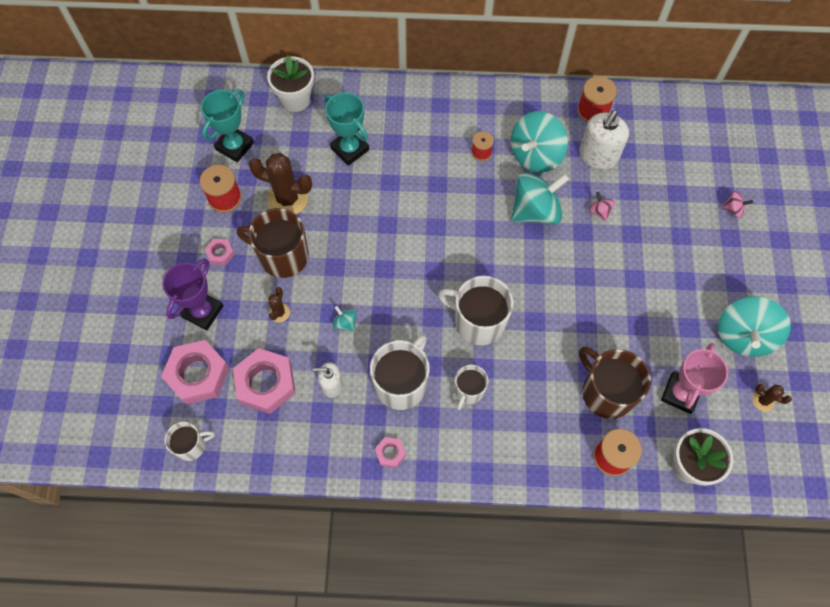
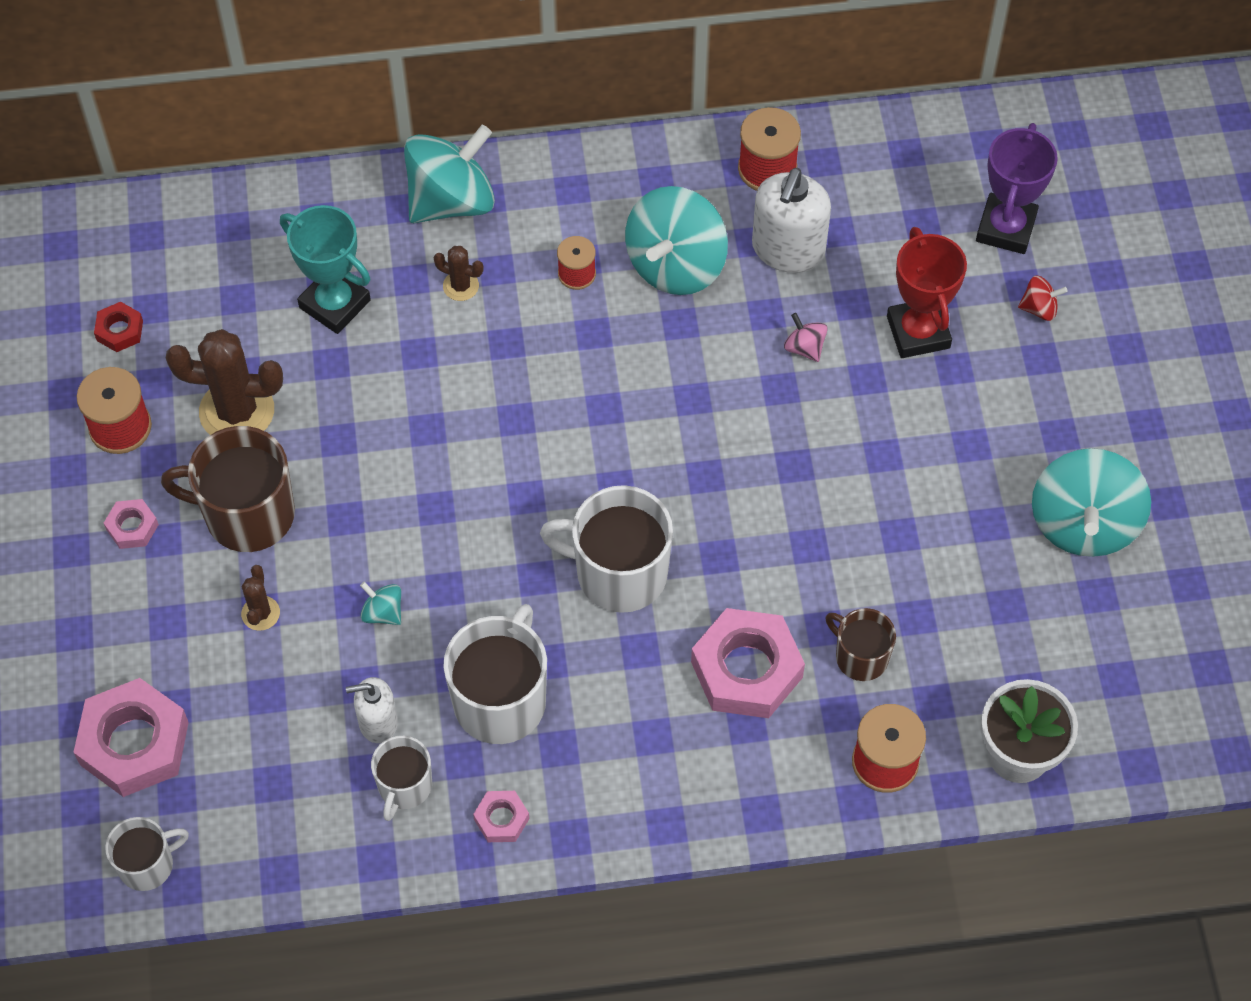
camera: 10 degrees left, 5 degrees down
purple trophy [162,259,223,330] -> purple trophy moved to [976,123,1058,254]
turquoise trophy [201,90,254,162] -> red nut [94,302,143,352]
pink nut [233,348,296,414] -> pink nut moved to [691,608,805,718]
white flower pot [267,55,314,112] -> none
white mug [455,364,488,410] -> white mug moved to [371,736,432,821]
turquoise spinning top [511,172,570,225] -> turquoise spinning top moved to [404,125,495,223]
brown mug [579,347,651,419] -> brown mug [826,608,896,681], size x0.58
pink trophy [661,343,728,414] -> none
pink spinning top [721,191,753,218] -> red spinning top [1018,275,1068,321]
brown cactus [752,384,792,411] -> brown cactus moved to [434,246,484,301]
none -> red trophy [887,227,967,358]

